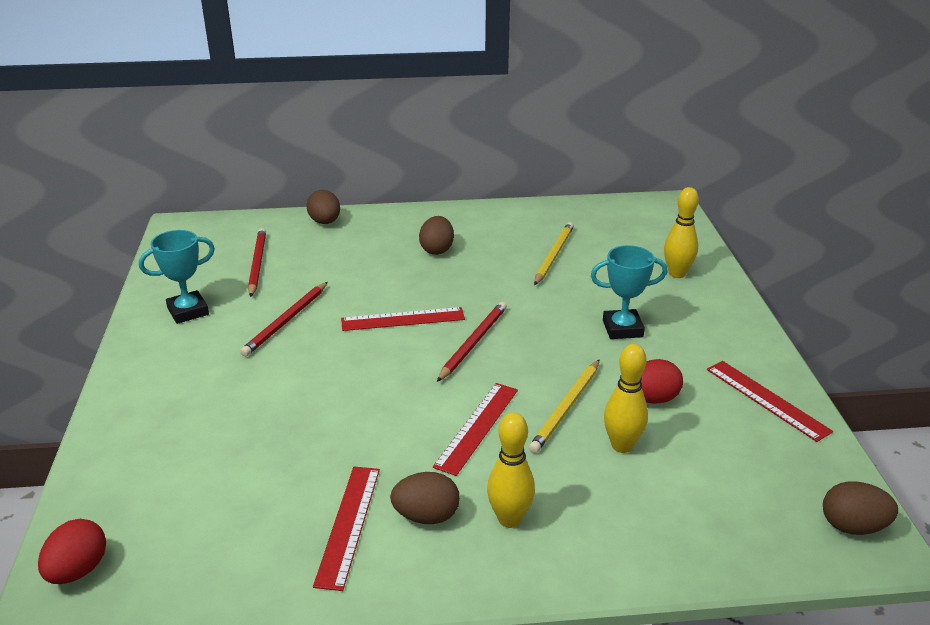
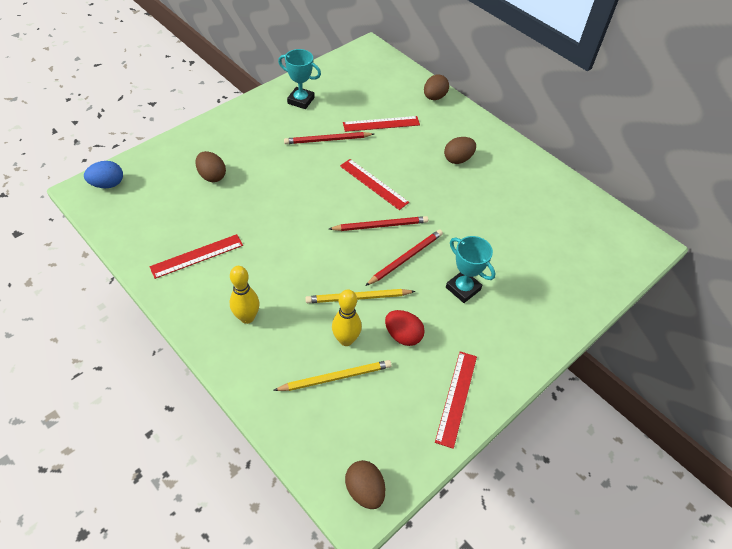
camera: 50 degrees right, 20 degrees up
red egg [38,519,106,584] -> blue egg [84,161,123,188]
red pencil [248,228,266,297] -> red pencil moved to [365,230,443,286]
brown egg [390,472,460,524] -> brown egg moved to [196,151,226,182]
red ruler [433,383,518,476] -> red ruler moved to [343,116,420,132]
yellow pencil [534,222,574,285] -> yellow pencil moved to [273,360,392,391]
yellow bowling pin [664,187,699,278] -> none

